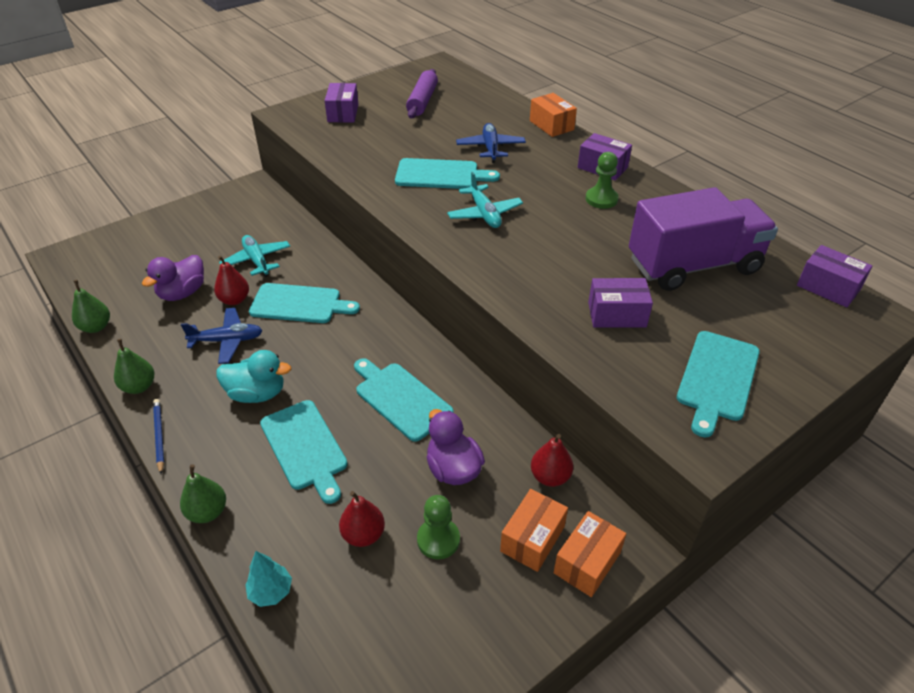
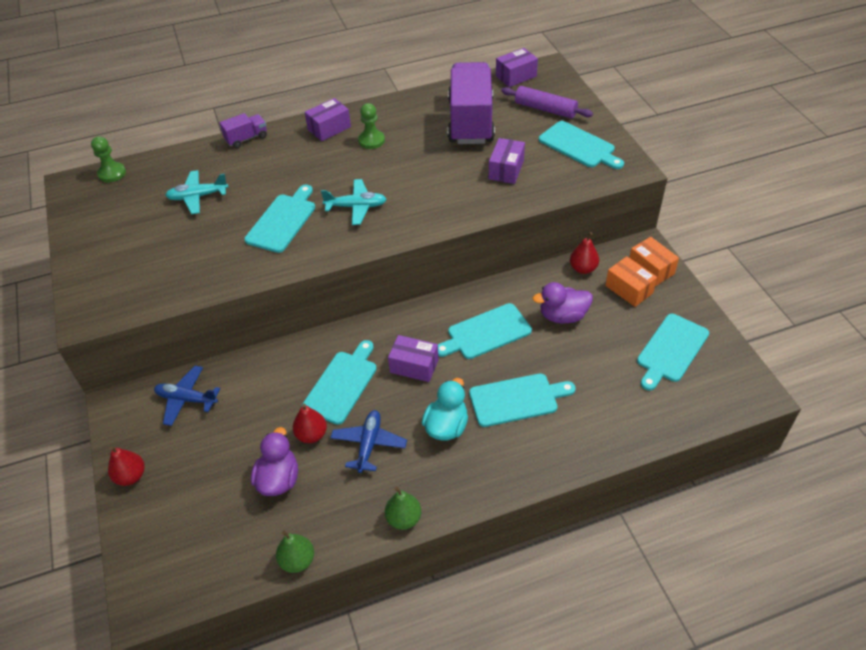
camera: 70 degrees left, 5 degrees up
purple duck [142,255,204,301] -> purple duck turned 135 degrees counterclockwise [251,427,298,496]
blue pencil [153,399,164,474] -> none
green pear [180,464,226,523] -> none
turquoise plane [219,235,290,277] -> turquoise plane moved to [165,170,228,214]
turquoise tree [245,551,292,607] -> none
purple box [325,83,358,122] -> purple box moved to [388,335,439,382]
red pear [339,491,385,547] -> red pear moved to [108,447,145,486]
purple rolling pin [406,69,438,118] -> purple rolling pin moved to [501,86,593,119]
green pawn [417,495,460,560] -> green pawn moved to [91,136,126,183]
blue plane [456,123,526,163] -> blue plane moved to [154,366,220,426]
orange box [530,93,577,137] -> purple truck [220,113,267,148]
none -> turquoise cutting board [637,314,709,390]

